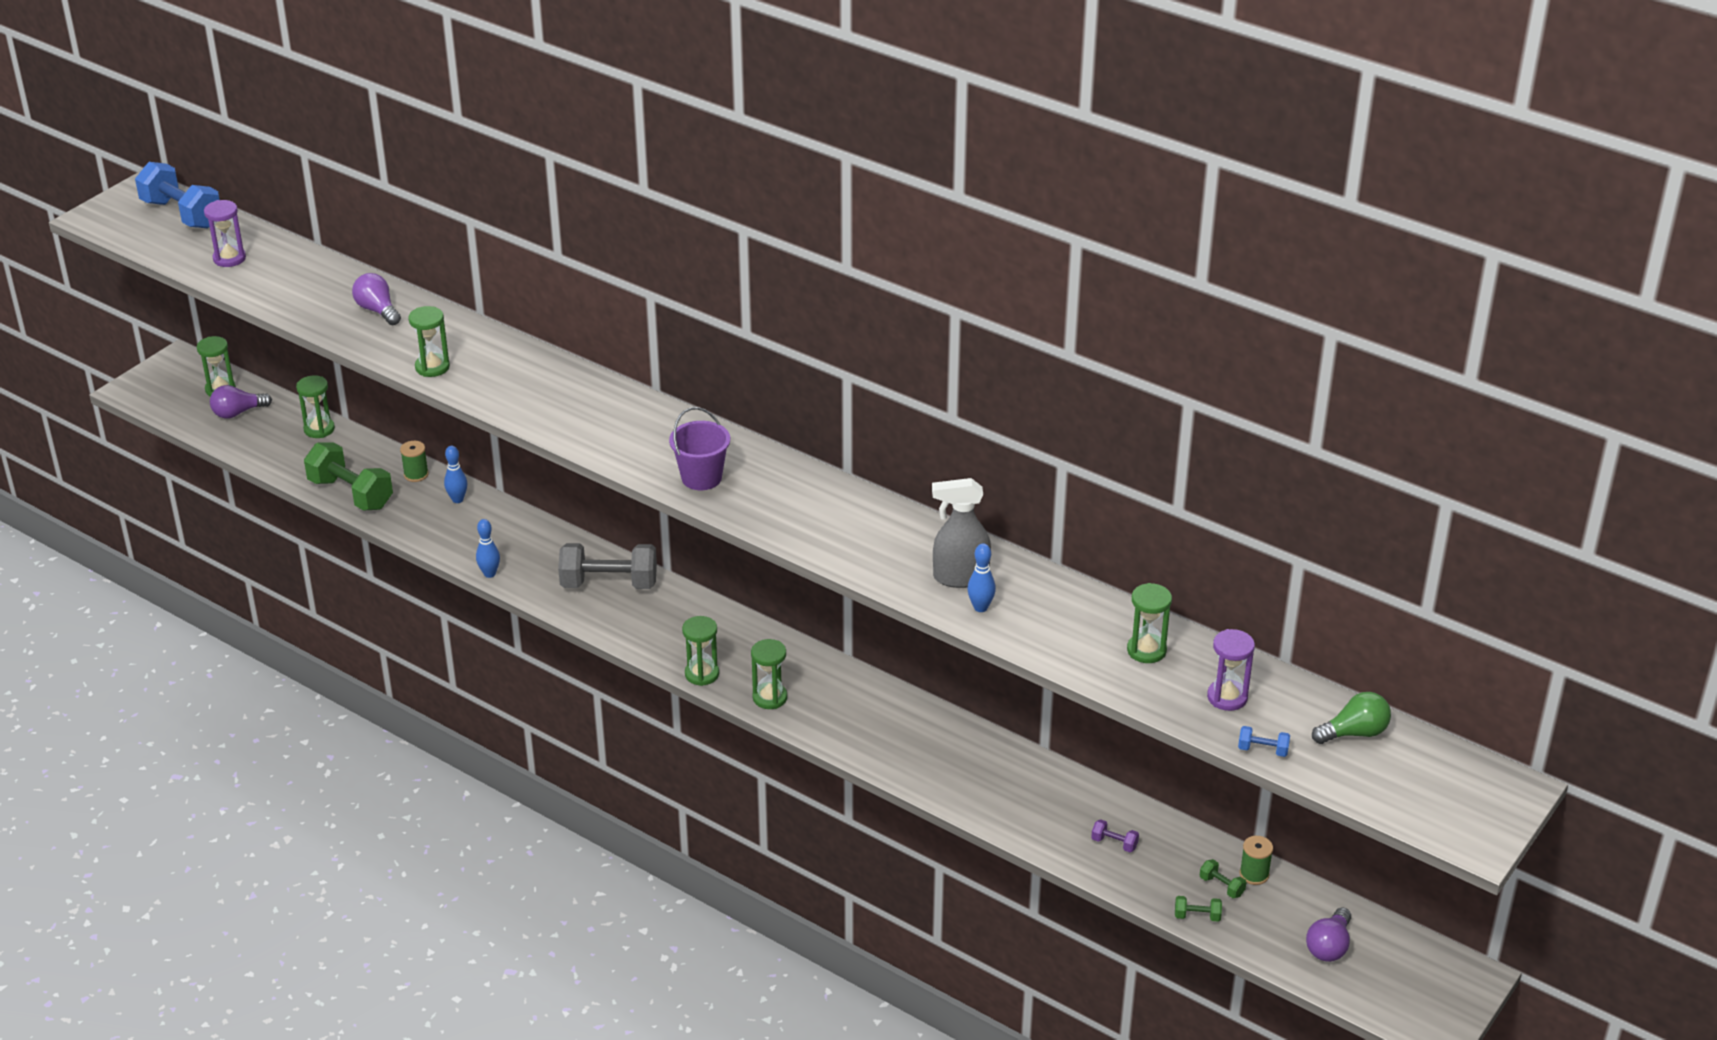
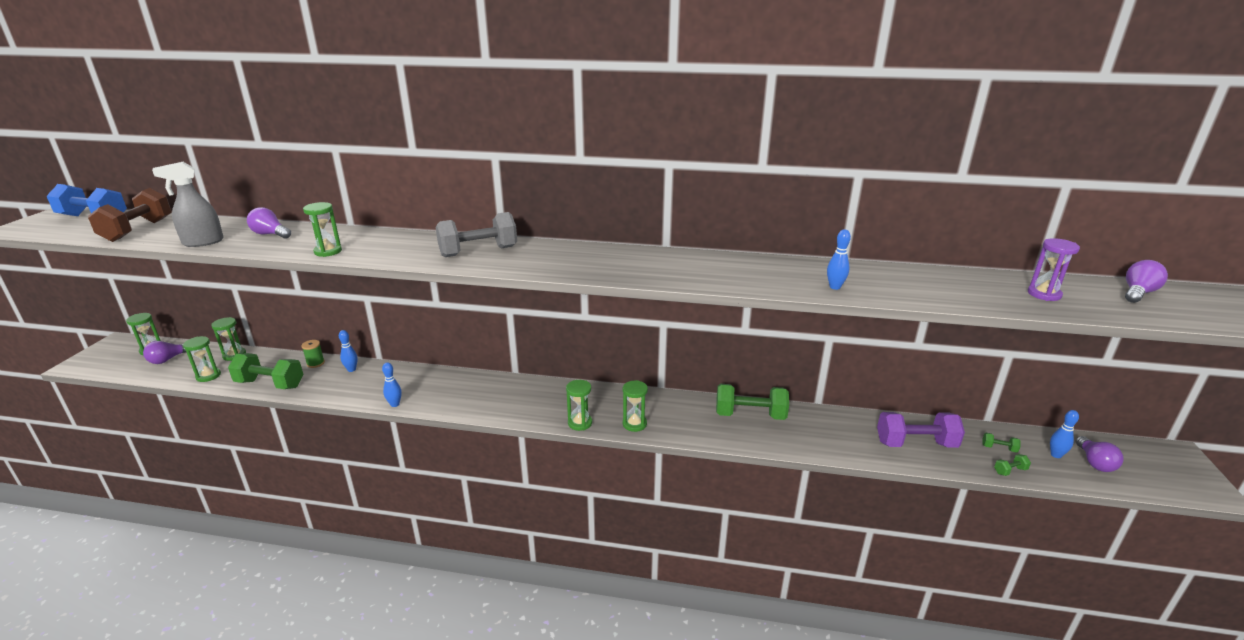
camera: 25 degrees left, 10 degrees down
purple hourglass [204,200,246,267] -> brown dumbbell [88,188,172,242]
grey dumbbell [558,543,657,589] -> grey dumbbell moved to [436,212,517,257]
purple bucket [669,407,730,490] -> none
grey spray bottle [932,478,991,588] -> grey spray bottle moved to [152,162,224,247]
purple dumbbell [1091,819,1139,852] -> purple dumbbell [877,412,965,448], size x2.39
green hourglass [1127,583,1172,663] -> green hourglass moved to [183,336,221,382]
blue dumbbell [1238,726,1290,757] -> none
green spool [1240,836,1273,885] -> none
green light bulb [1312,692,1391,744] -> purple light bulb [1125,260,1168,303]
none -> green dumbbell [716,384,789,420]
none -> blue bowling pin [1050,410,1079,458]

